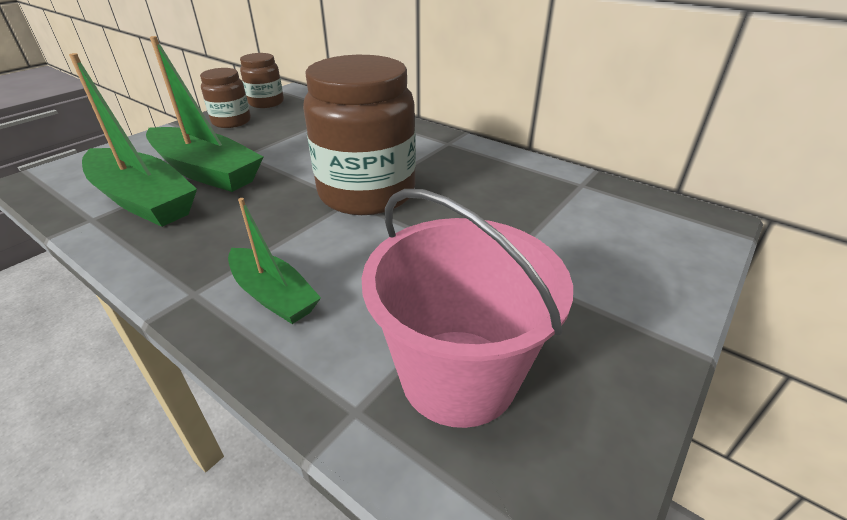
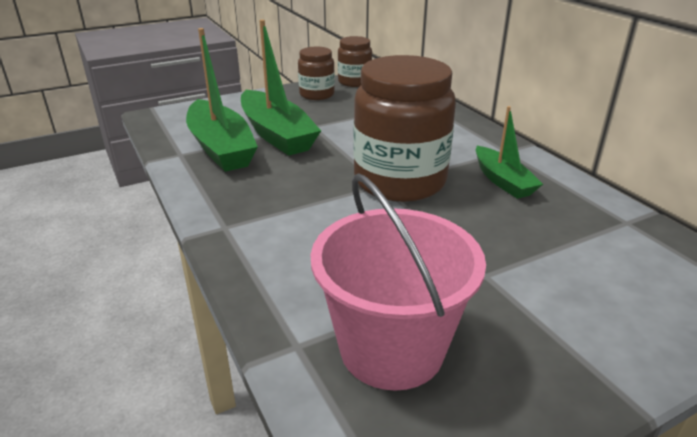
camera: 25 degrees right, 5 degrees down
green boat [228,198,321,324] -> green boat moved to [476,106,543,199]

